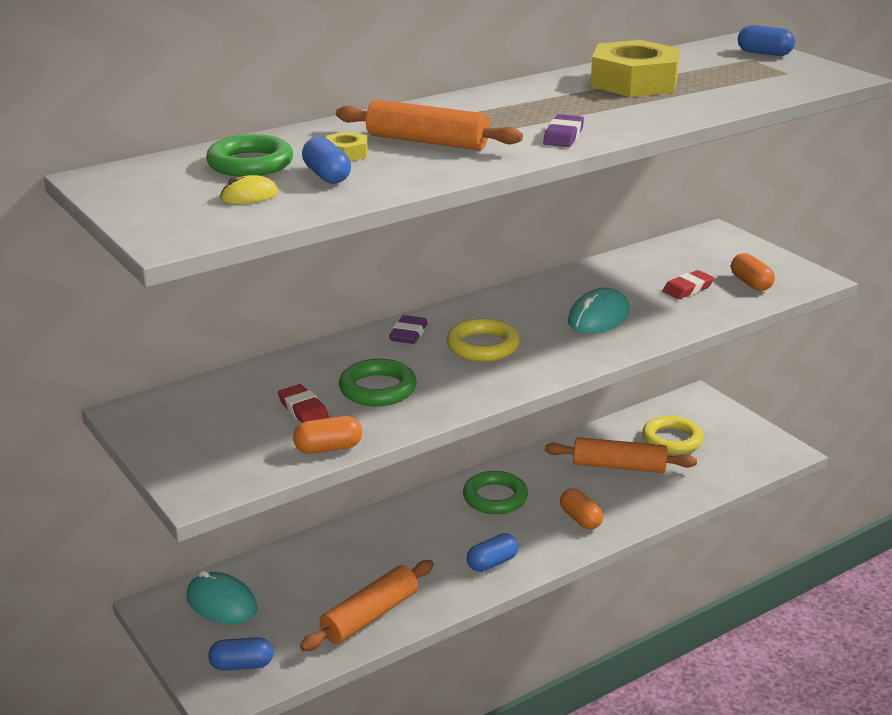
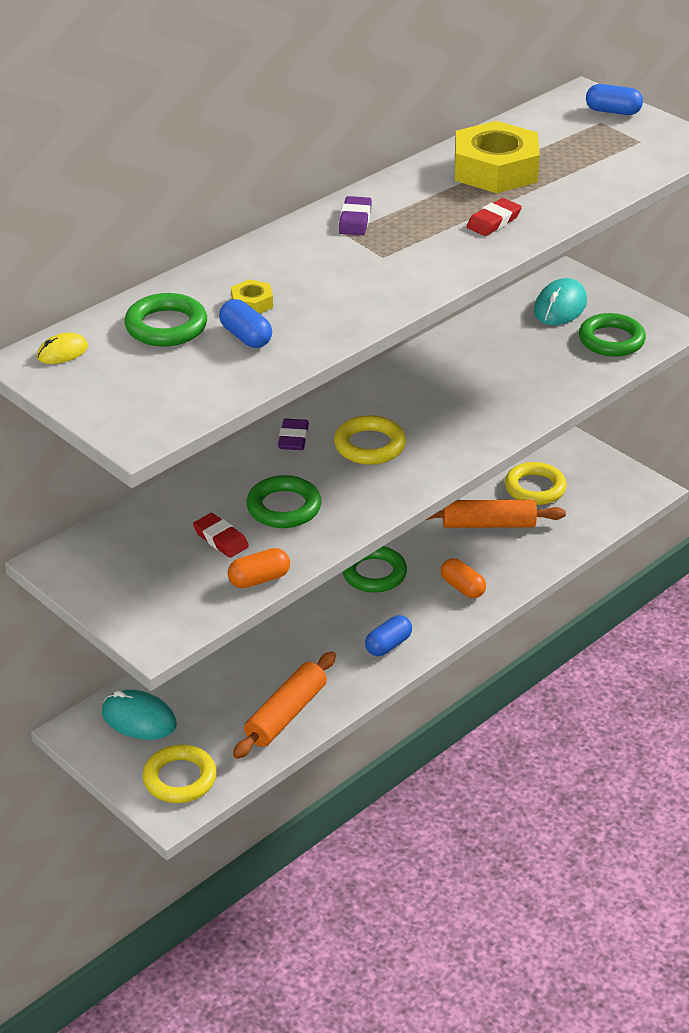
camera: 10 degrees left, 10 degrees up
blue capsule [208,637,273,671] -> yellow ring [143,745,217,803]
yellow mouse [220,175,278,204] -> yellow mouse moved to [37,333,88,364]
orange rolling pin [336,99,523,150] -> none
purple eraser [543,114,584,147] -> purple eraser moved to [339,196,372,235]
turquoise mouse [568,288,630,333] -> turquoise mouse moved to [534,278,587,325]
red eraser [663,270,714,299] -> red eraser moved to [467,198,522,236]
orange capsule [731,253,775,291] -> green ring [579,313,646,357]

